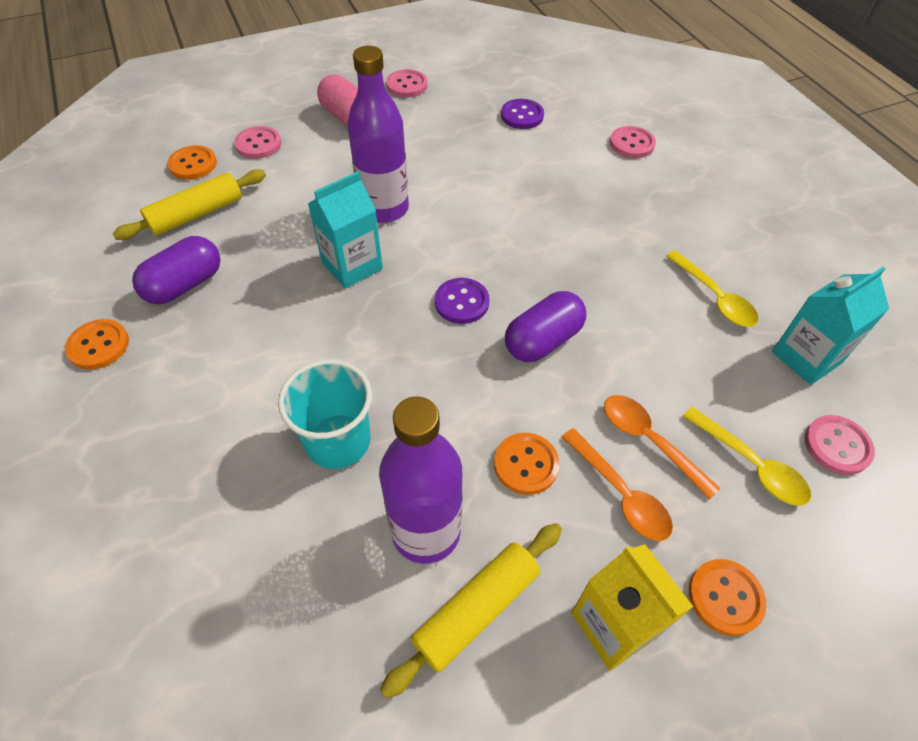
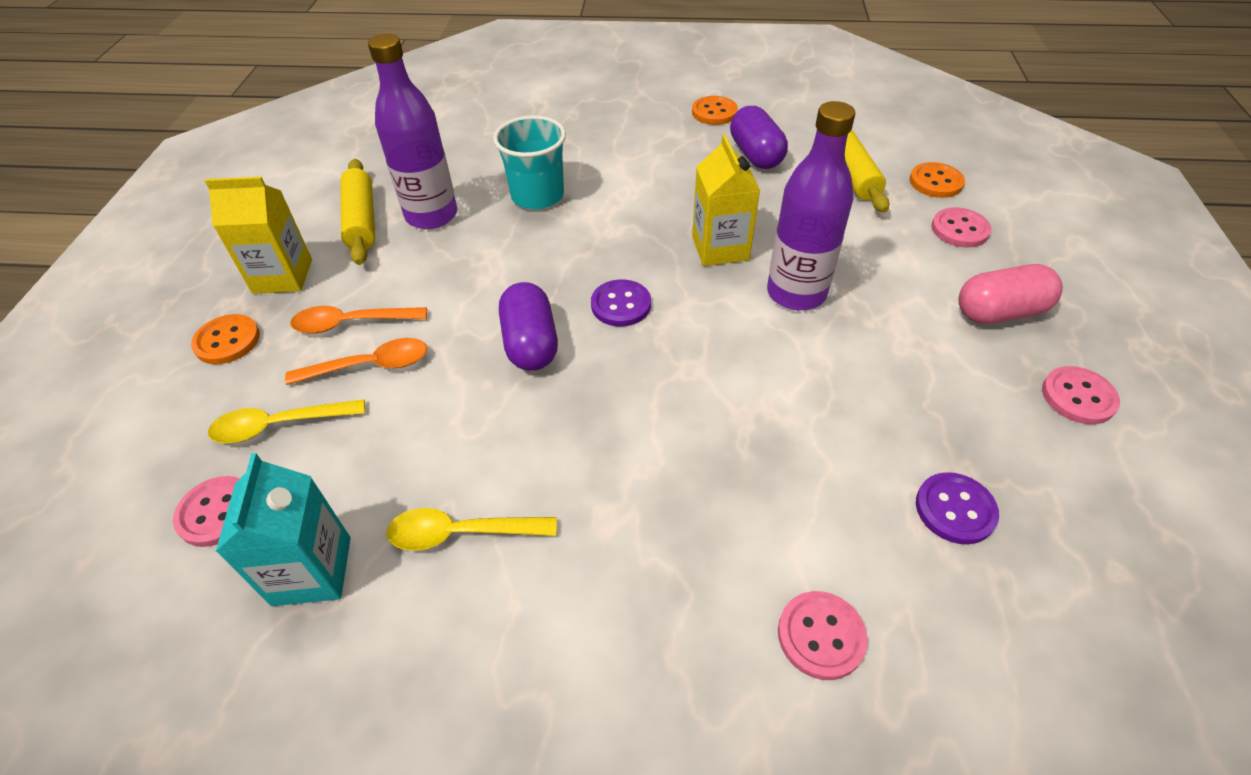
camera: 120 degrees right, 5 degrees down
turquoise carton [308,171,383,289] -> yellow carton [692,135,760,266]
orange button [494,433,560,495] -> none

